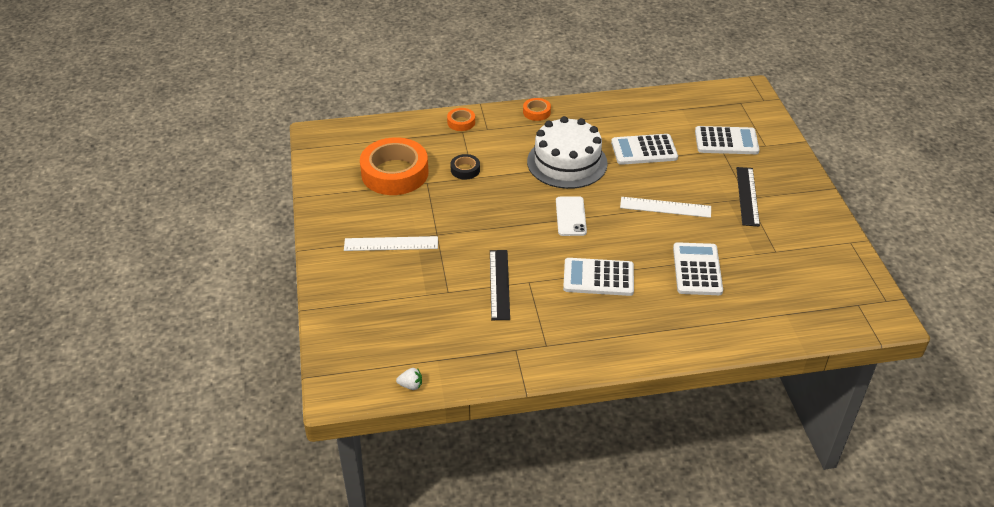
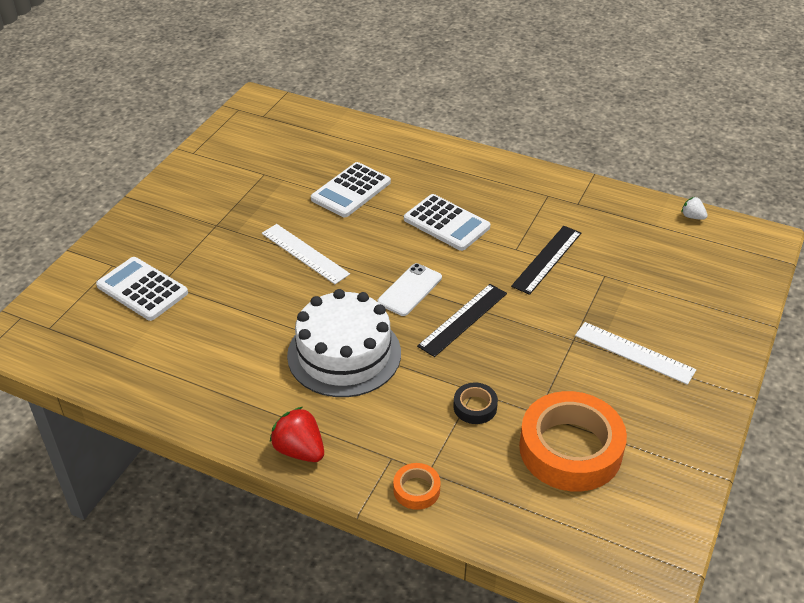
camera: 145 degrees left, 0 degrees up
orange tape [523,98,551,121] -> red strawberry [270,407,324,462]
white calculator [611,134,678,165] -> none
black ruler [736,167,760,227] -> black ruler moved to [417,284,507,357]

